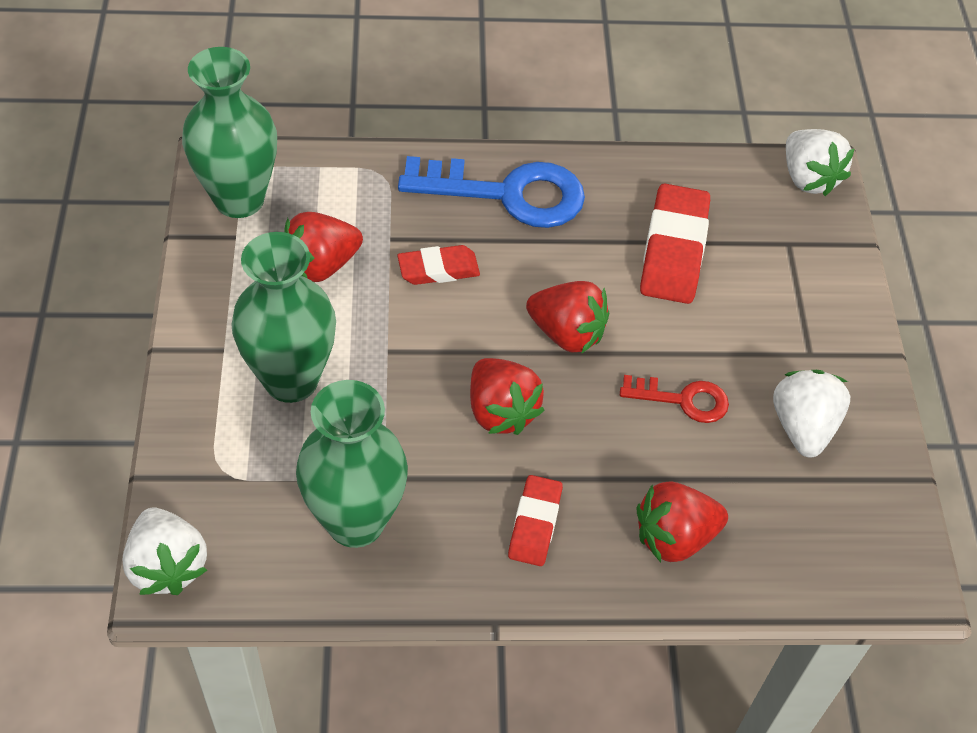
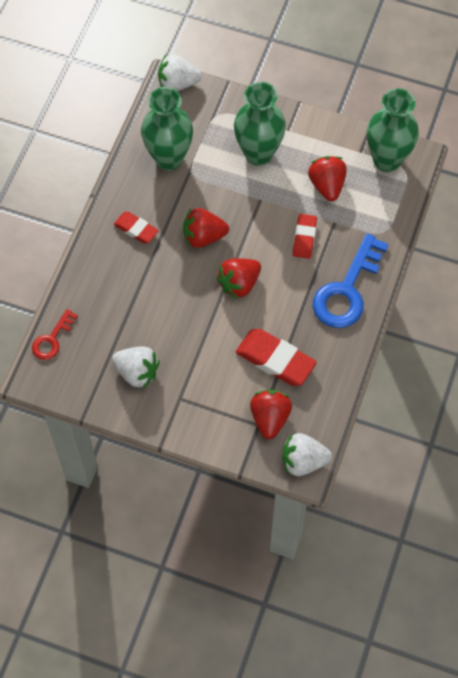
camera: 115 degrees right, 10 degrees up
red key [620,375,729,423] -> red key moved to [32,309,78,360]
red strawberry [637,481,728,563] -> red strawberry moved to [250,389,292,439]

